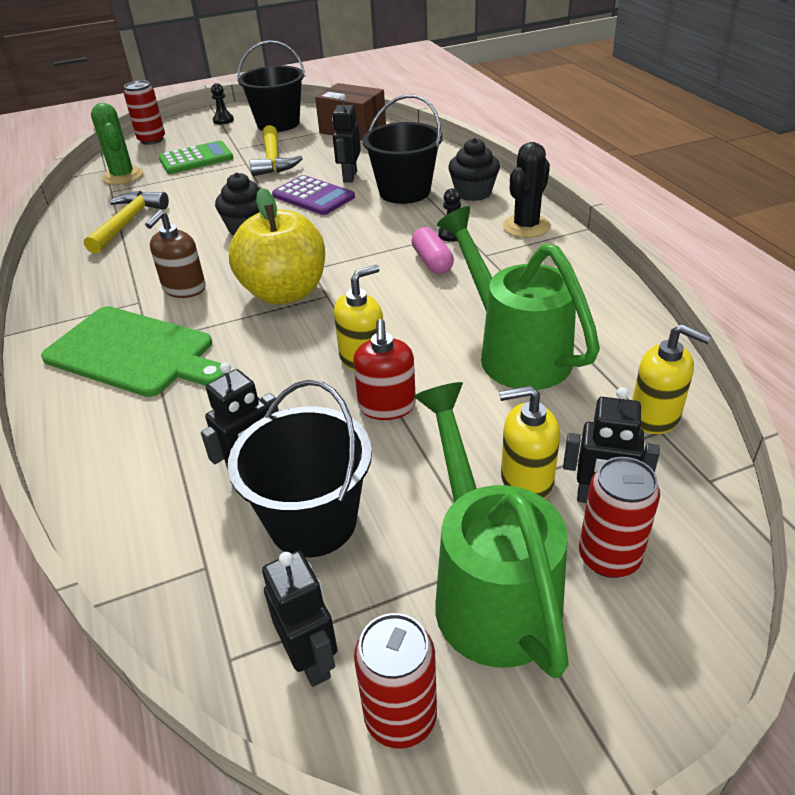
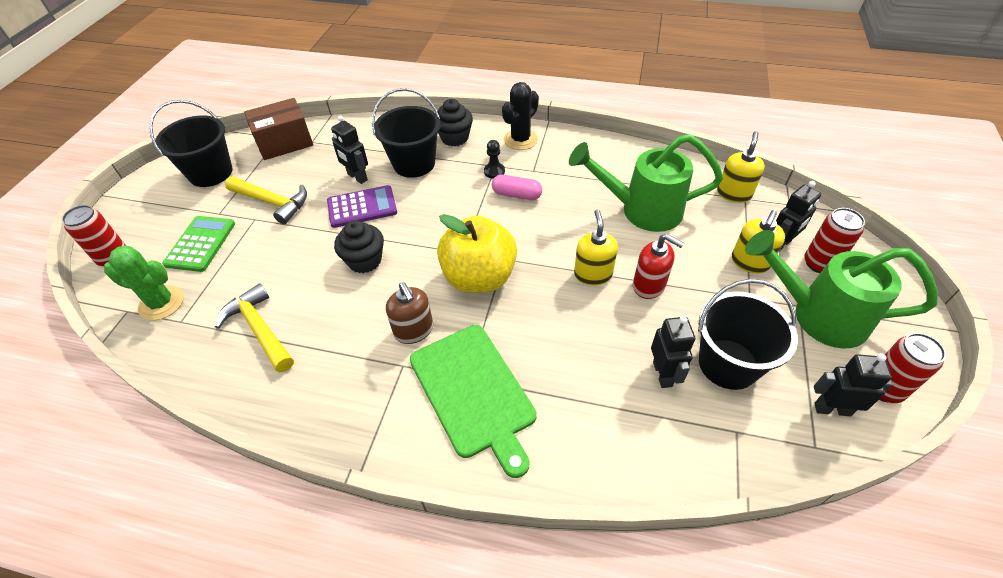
camera: 55 degrees left, 10 degrees up
green cutting board [41,306,225,397] -> green cutting board turned 90 degrees clockwise [410,325,537,478]
black pawn [211,83,234,124] -> none
black cactus [503,142,551,238] -> black cactus turned 60 degrees clockwise [502,82,539,150]
yellow soap dispenser [632,324,711,434] -> yellow soap dispenser turned 45 degrees counterclockwise [717,131,765,203]

